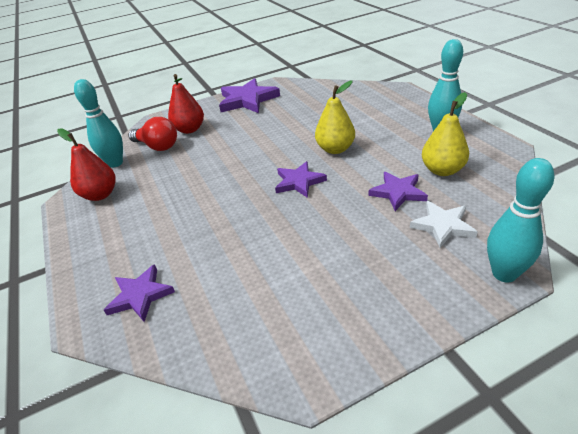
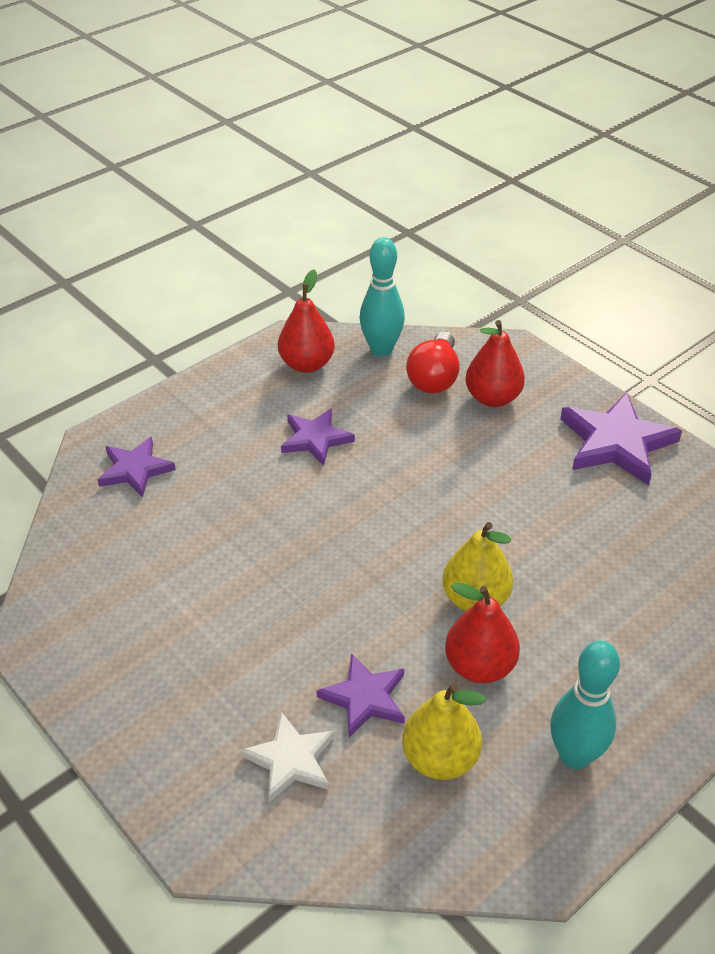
camera: 70 degrees right, 5 degrees up
purple star [275,161,327,198] -> purple star moved to [281,408,355,466]
turquoise bowling pin [487,158,555,282] -> none
none -> red pear [445,582,520,683]

